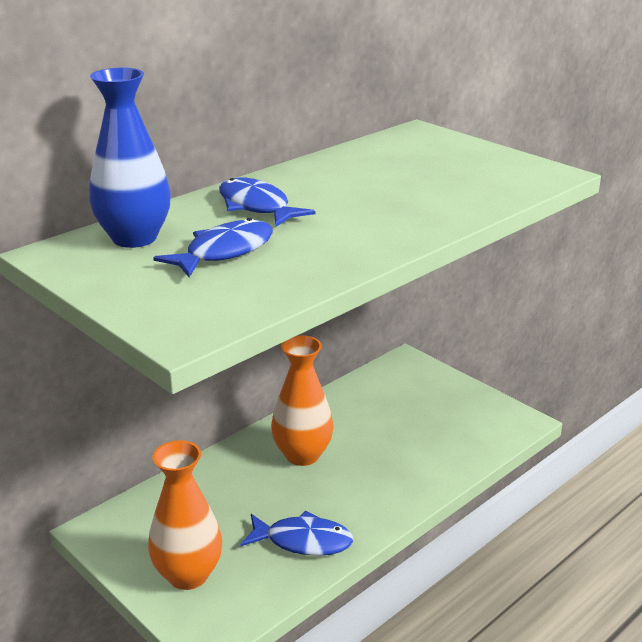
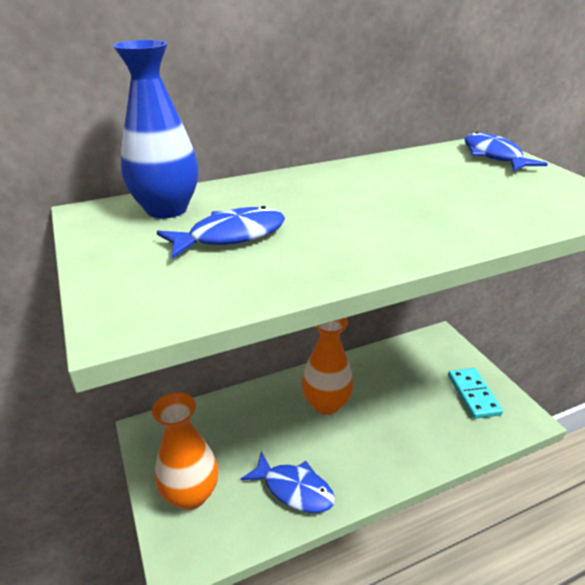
camera: 20 degrees right, 5 degrees up
blue fish [219,178,316,227] -> blue fish moved to [465,132,548,171]
none -> turquoise domino [448,368,503,419]

